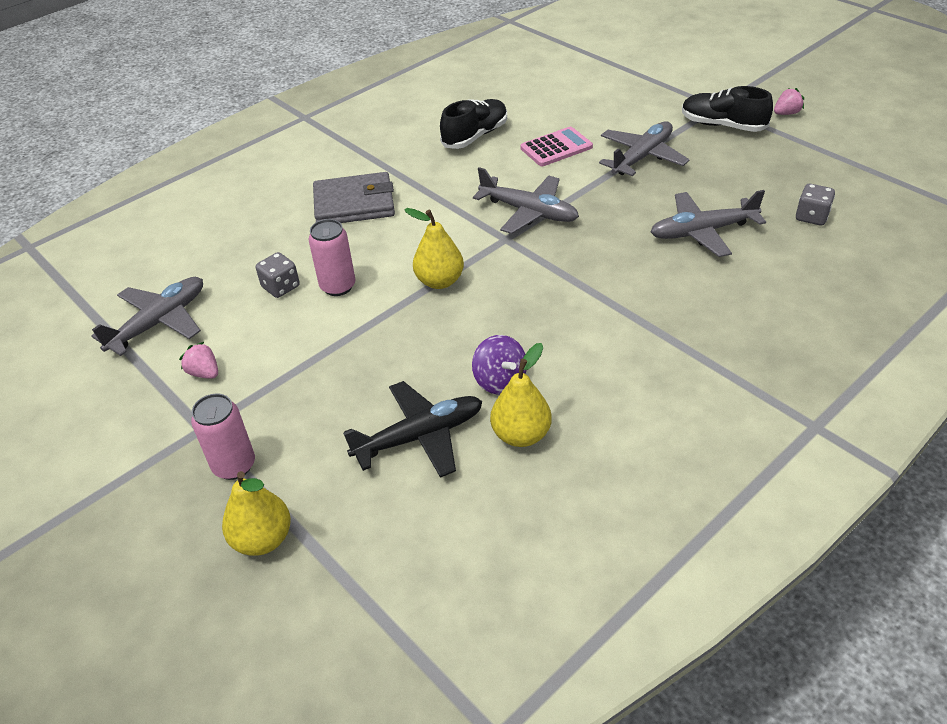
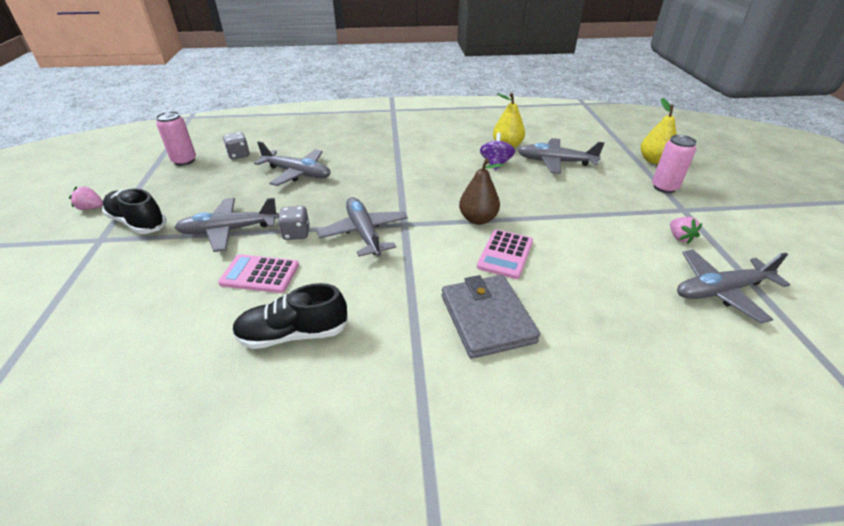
camera: 145 degrees left, 5 degrees down
grey dice [256,252,300,298] -> grey dice moved to [278,206,309,240]
pink can [309,219,355,296] -> pink can moved to [156,111,196,166]
grey wallet [313,172,395,223] -> grey wallet turned 45 degrees clockwise [442,275,540,359]
black plane [343,381,482,478] -> grey plane [518,138,604,174]
yellow pear [404,208,464,289] -> brown pear [459,158,503,225]
black shoe [682,86,773,132] -> black shoe turned 150 degrees clockwise [102,189,167,234]
none -> pink calculator [477,229,533,279]

